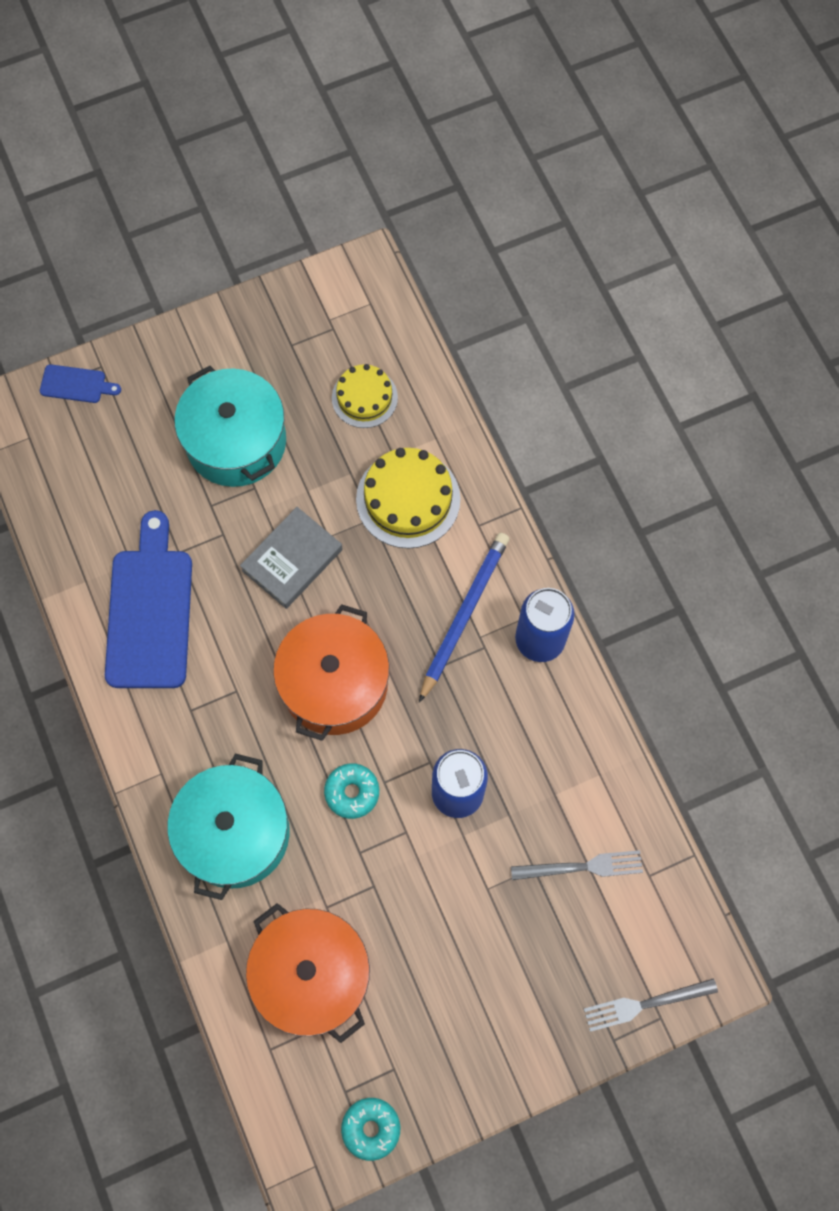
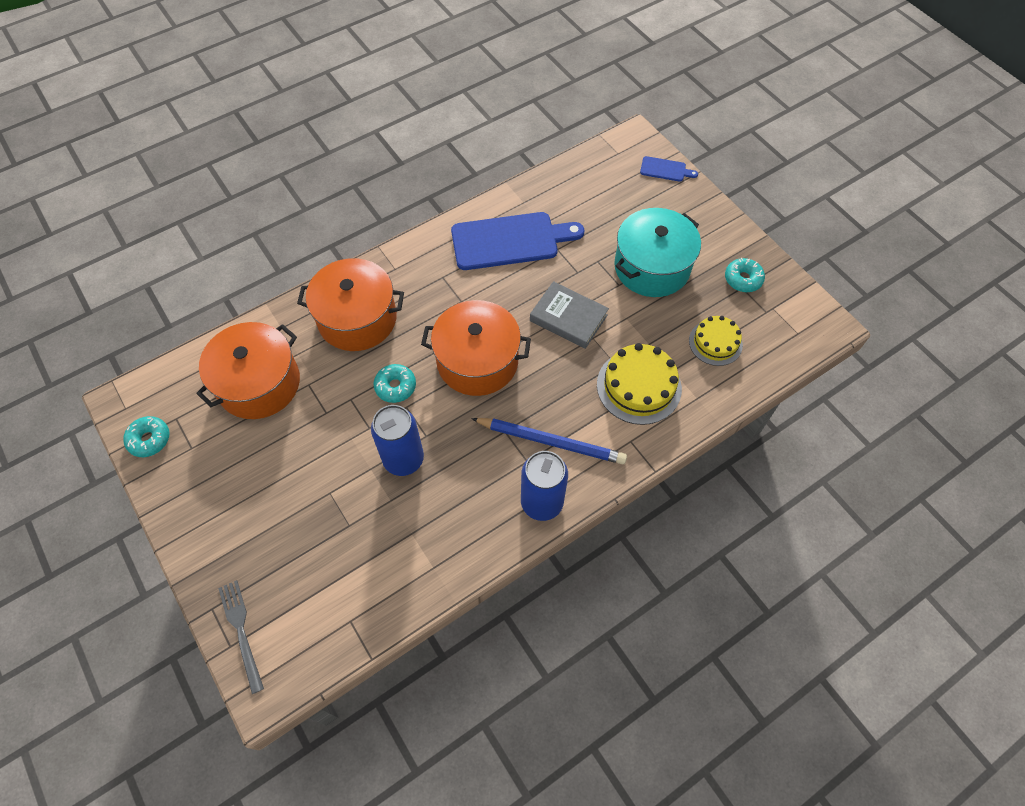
camera: 80 degrees right, 10 degrees down
blue cutting board [40,364,121,403] -> blue cutting board turned 75 degrees counterclockwise [640,156,698,182]
turquoise pot [167,753,290,900] -> orange pot [297,258,404,351]
grey fork [511,850,643,880] -> none
none -> turquoise donut [725,258,765,292]

